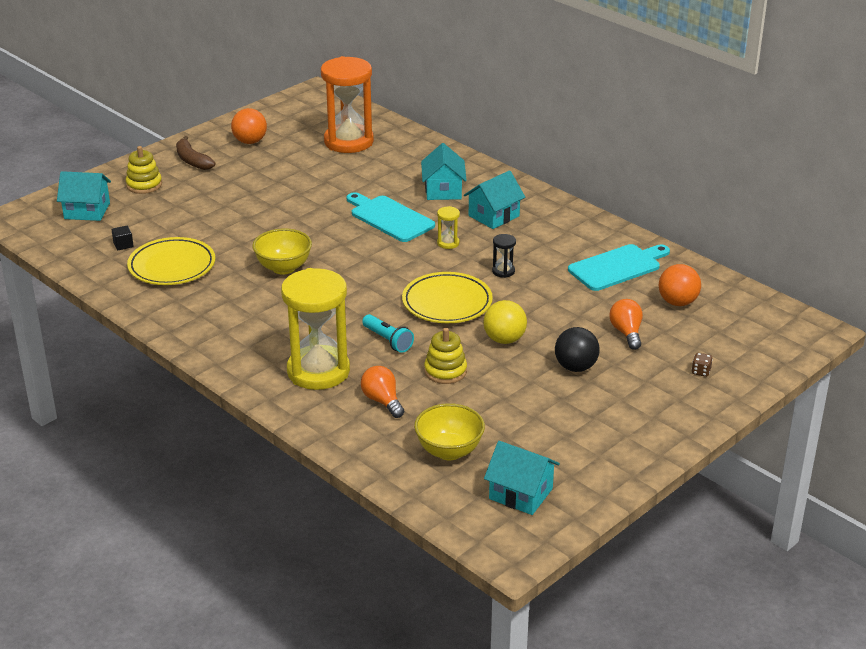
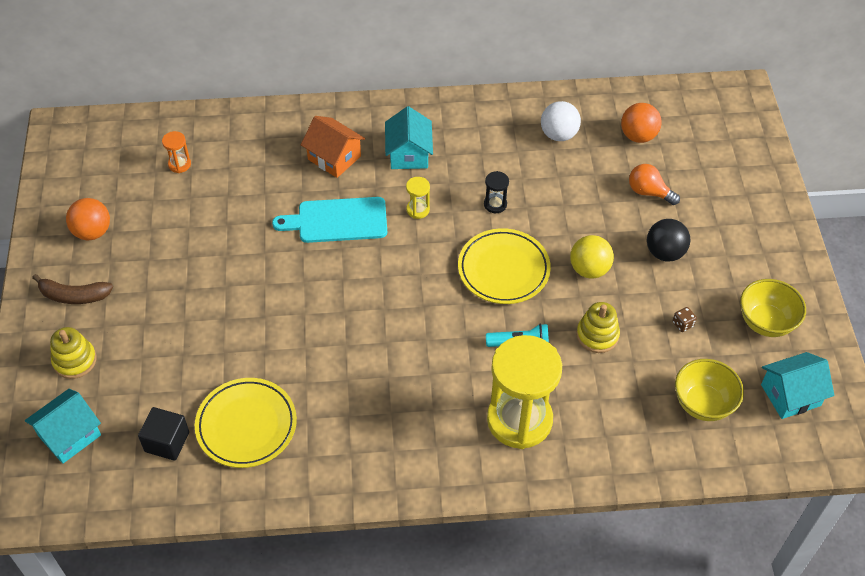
camera: 50 degrees left, 20 degrees up
black cube [112,226,134,250] -> black cube [138,407,189,461], size x1.73
yellow bowl [252,228,312,275] -> yellow bowl moved to [740,279,806,337]
orange hourglass [321,56,374,153] -> orange hourglass [162,131,191,173], size x0.40
orange light bulb [361,366,405,418] -> none
turquoise house [421,143,467,200] -> orange house [301,116,365,178]
turquoise cutting board [568,244,670,291] -> white ball [541,101,581,141]
brown dice [692,353,713,377] -> brown dice moved to [673,307,697,332]

